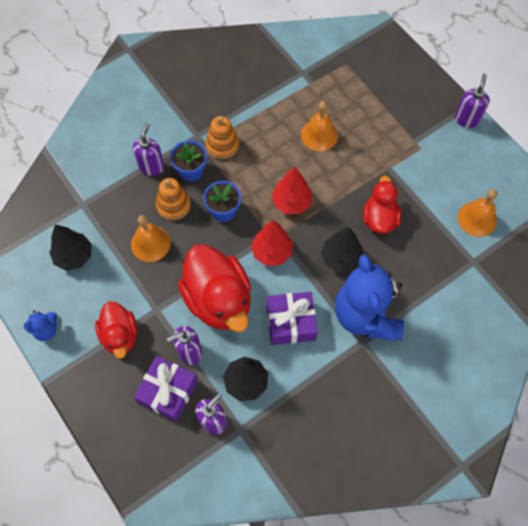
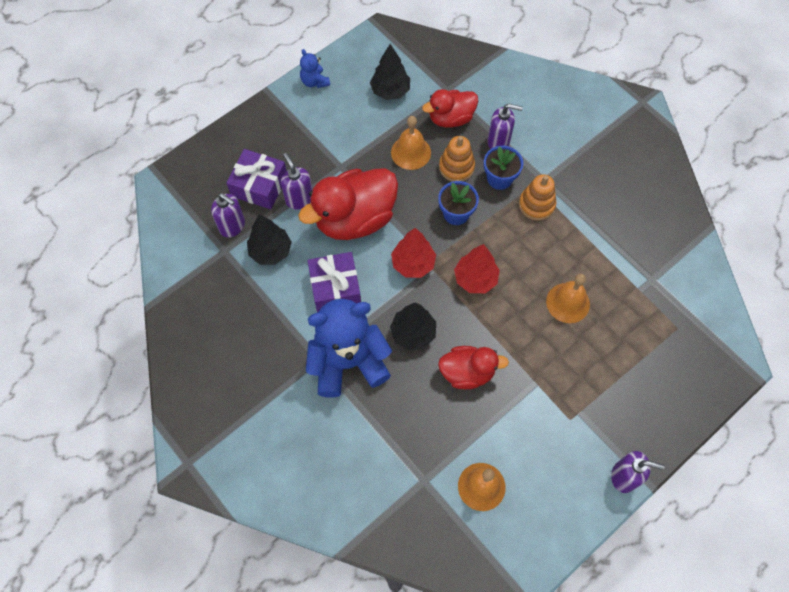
camera: 85 degrees right, 0 degrees up
red duck [95,301,137,359] -> red duck moved to [422,89,478,128]

